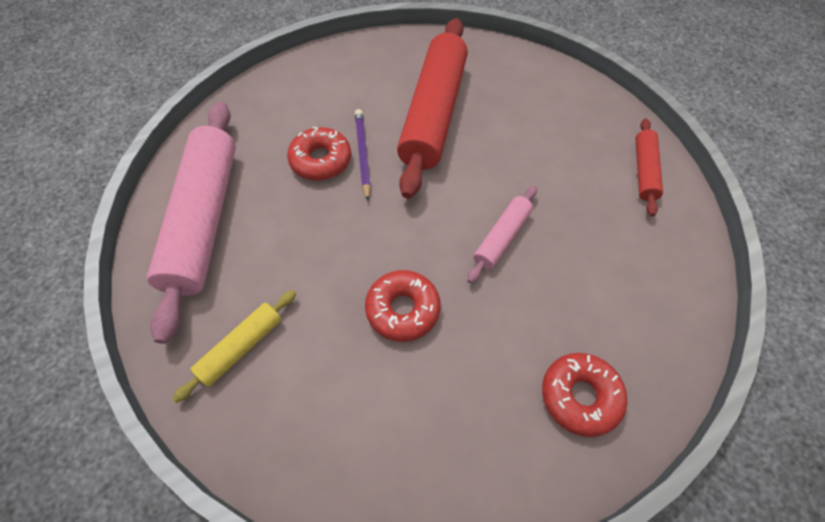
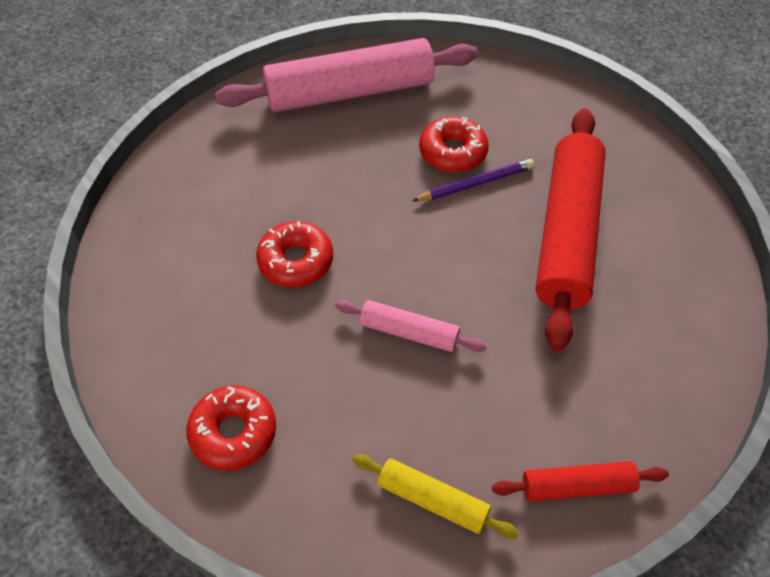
camera: 75 degrees right, 5 degrees down
yellow rolling pin [172,290,296,403] -> yellow rolling pin moved to [352,454,519,539]
red rolling pin [397,18,468,199] -> red rolling pin turned 75 degrees counterclockwise [535,108,606,352]

